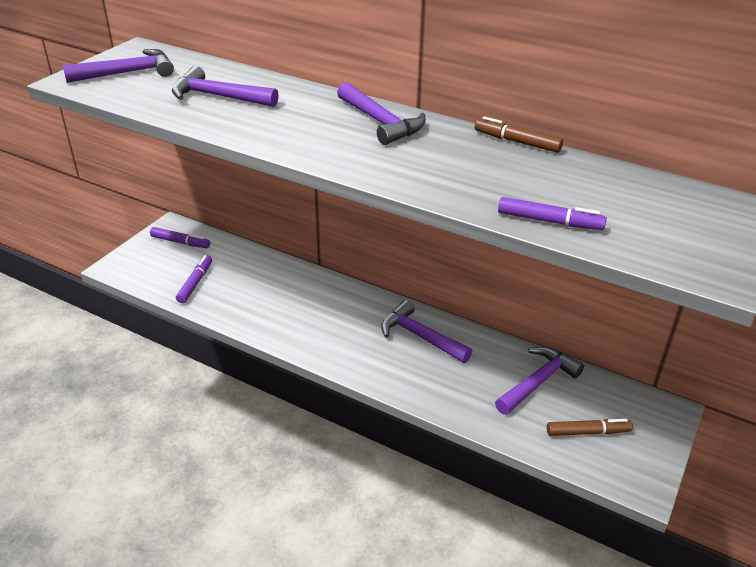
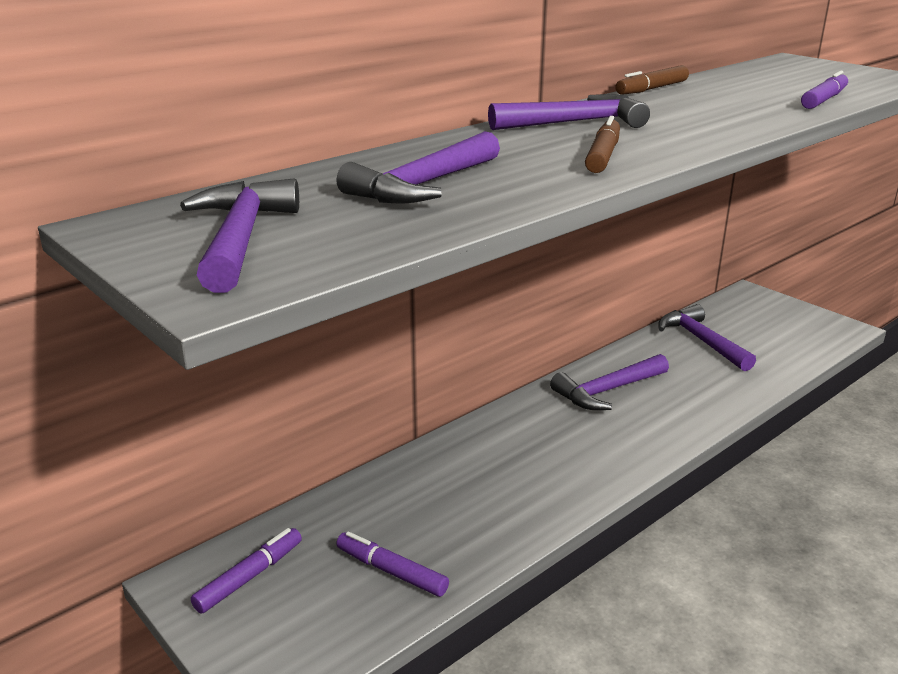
camera: 70 degrees left, 10 degrees down
brown marker [547,419,633,436] -> brown marker moved to [585,116,620,173]

